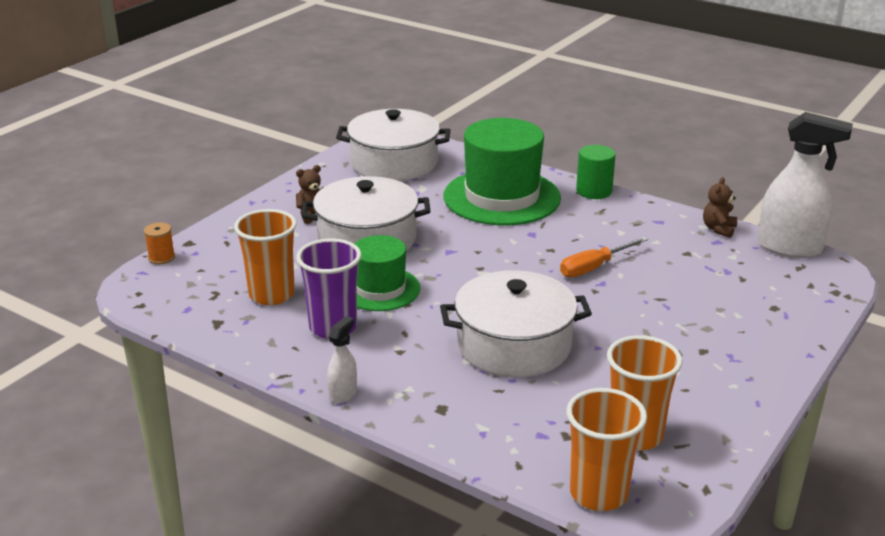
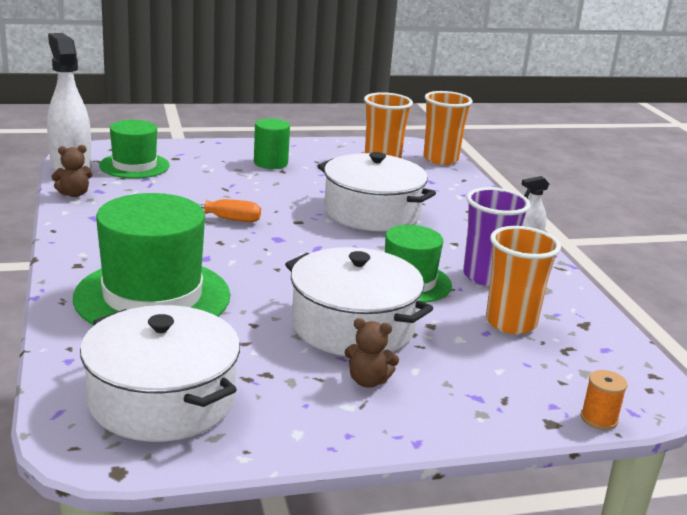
camera: 140 degrees left, 5 degrees down
green cylinder [576,145,616,199] -> green cylinder moved to [254,118,290,169]
none -> green hat [99,120,170,179]

